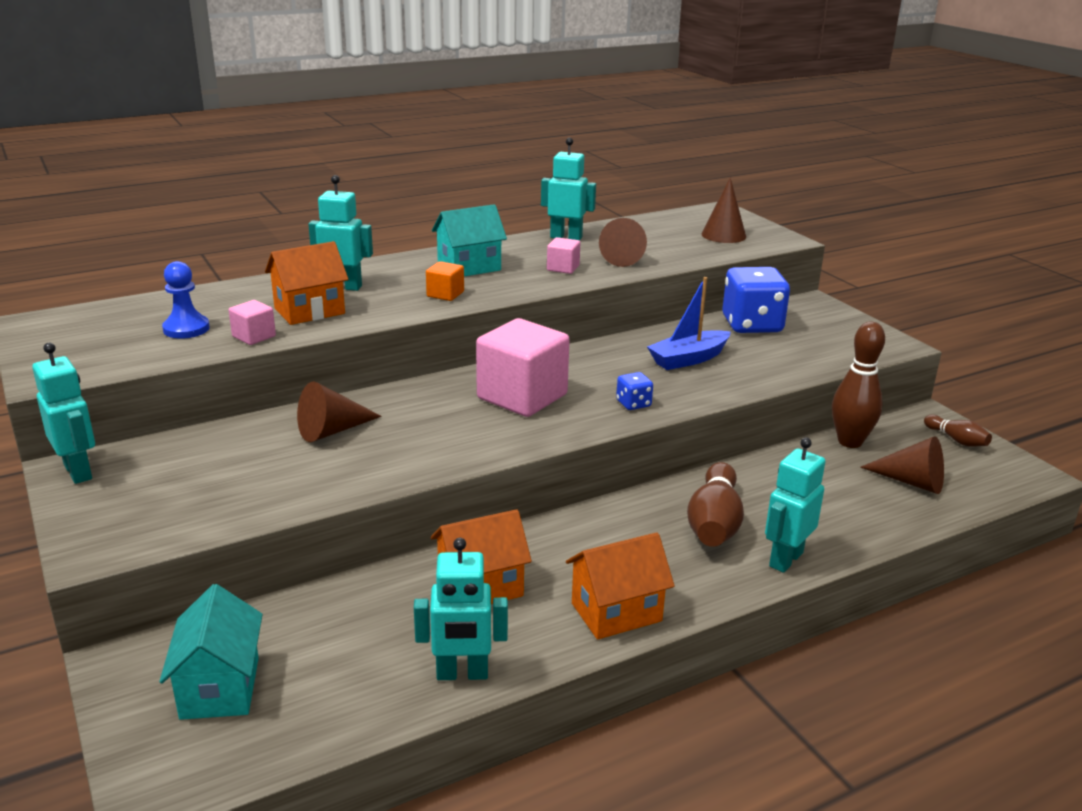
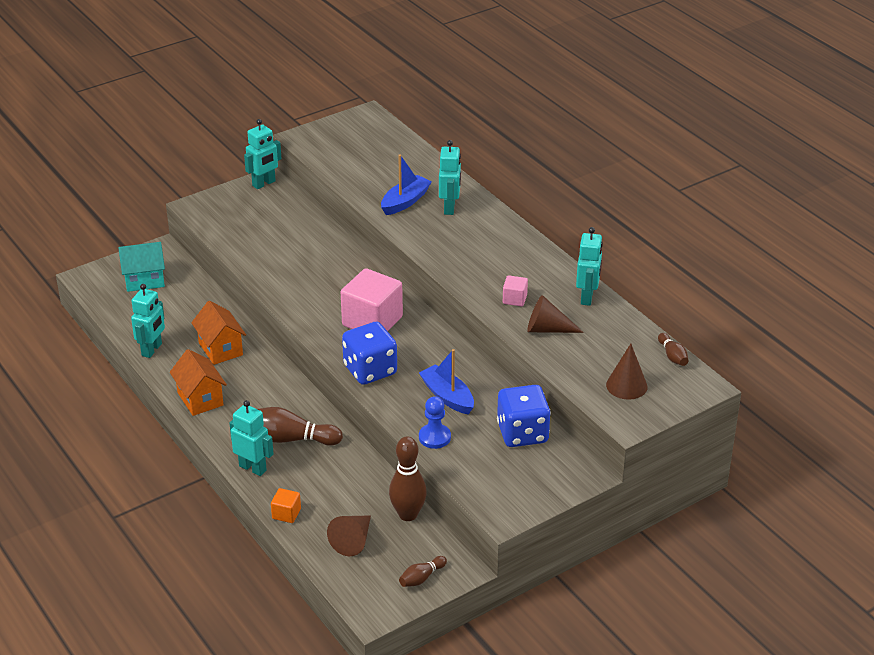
camera: 85 degrees right, 10 degrees up
blue pawn [162,261,210,339] -> blue pawn moved to [419,396,451,449]
pink cube [229,300,276,345] -> none
orange house [265,241,348,325] -> blue boat [381,154,432,215]
brown cone [297,381,382,442] -> none
turquoise robot [414,538,508,680] -> turquoise robot turned 150 degrees counterclockwise [131,284,165,358]
orange cube [426,261,464,301] -> orange cube moved to [271,488,301,523]
turquoise house [432,204,507,276] -> none
blue dice [616,372,653,410] -> blue dice [342,322,397,385], size x2.19
none -> brown bowling pin [658,333,689,366]

